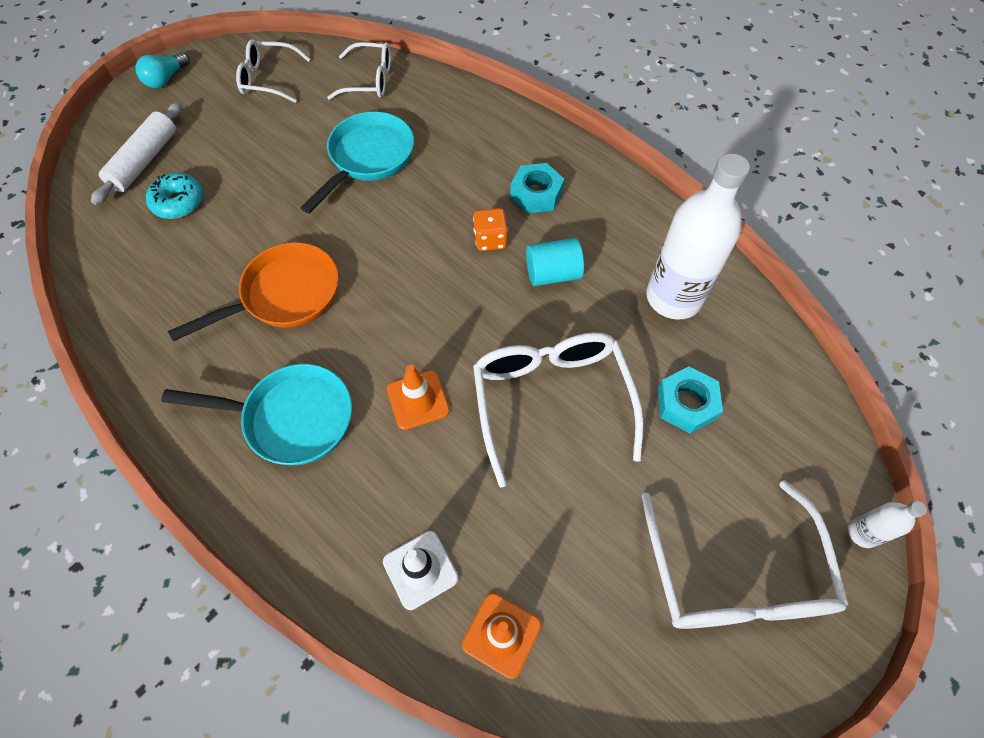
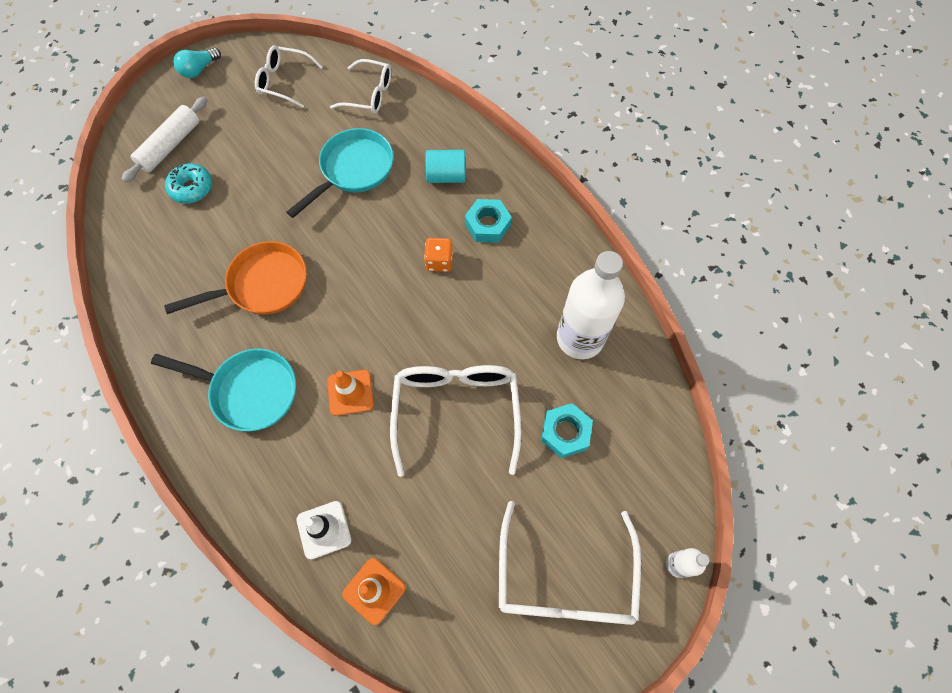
camera: 10 degrees right, 5 degrees up
turquoise cylinder [526,238,584,286] -> turquoise cylinder moved to [425,150,465,183]

